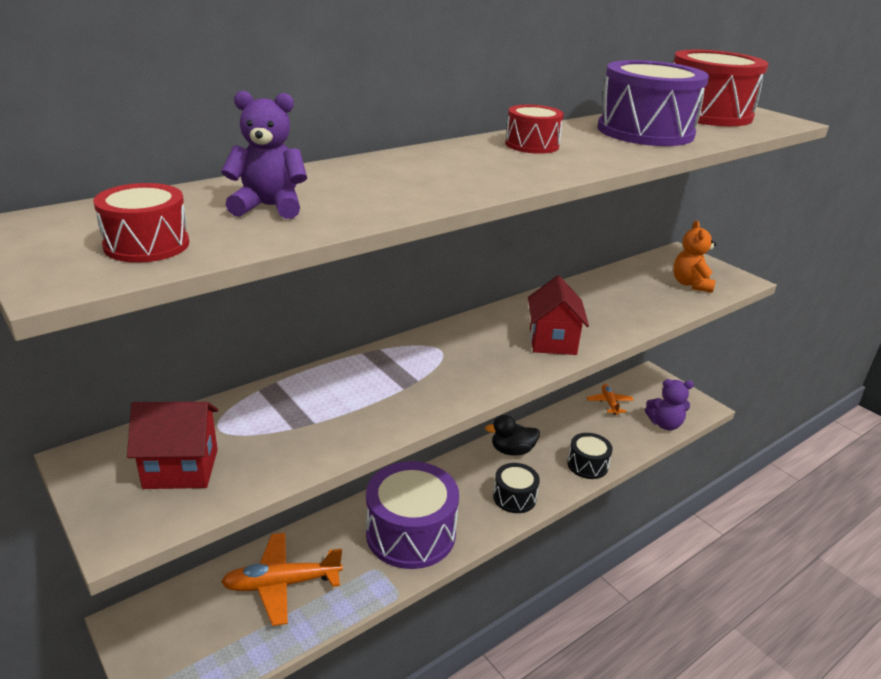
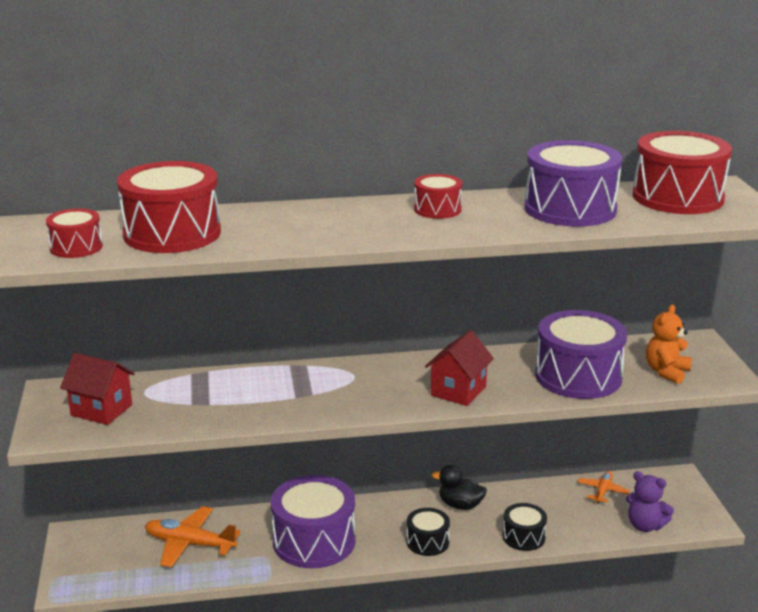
camera: 30 degrees right, 5 degrees down
purple teddy bear [221,91,307,219] -> red drum [117,161,221,253]
none -> purple drum [535,310,627,399]

